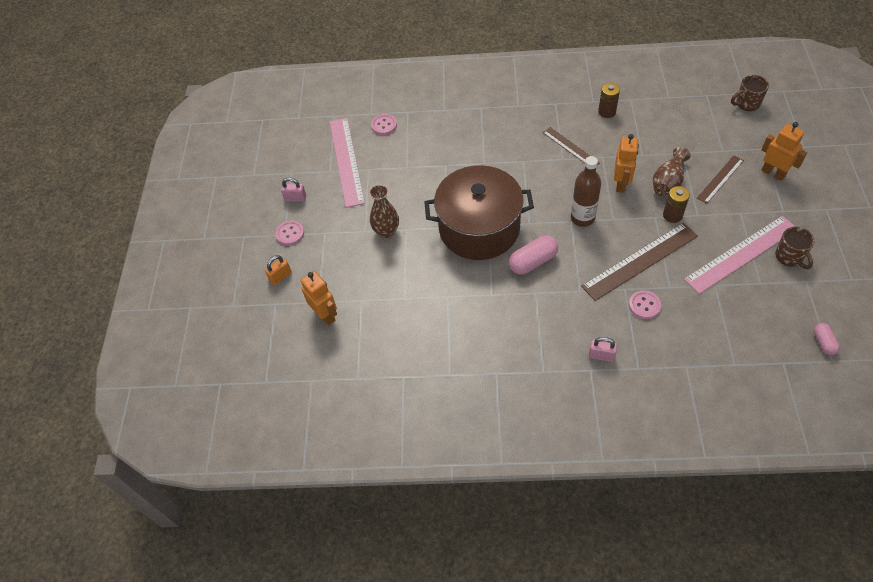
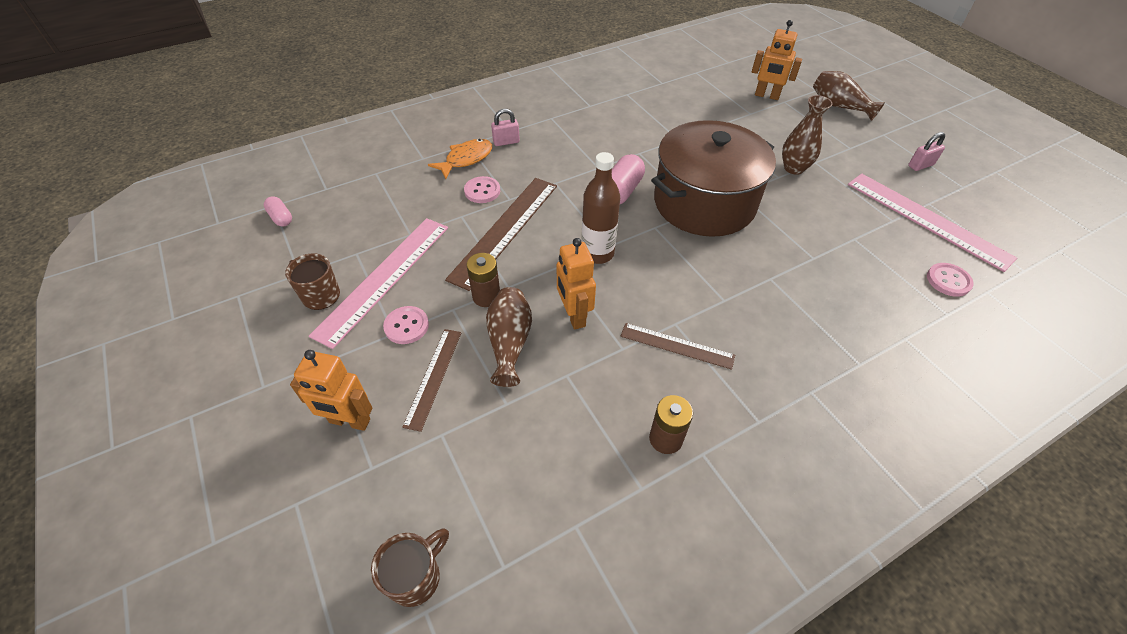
camera: 145 degrees right, 5 degrees down
orange padlock [265,255,291,285] -> brown vase [813,71,885,121]
pink button [275,220,304,245] -> pink button moved to [383,306,429,344]
none -> orange fish [428,139,492,179]

